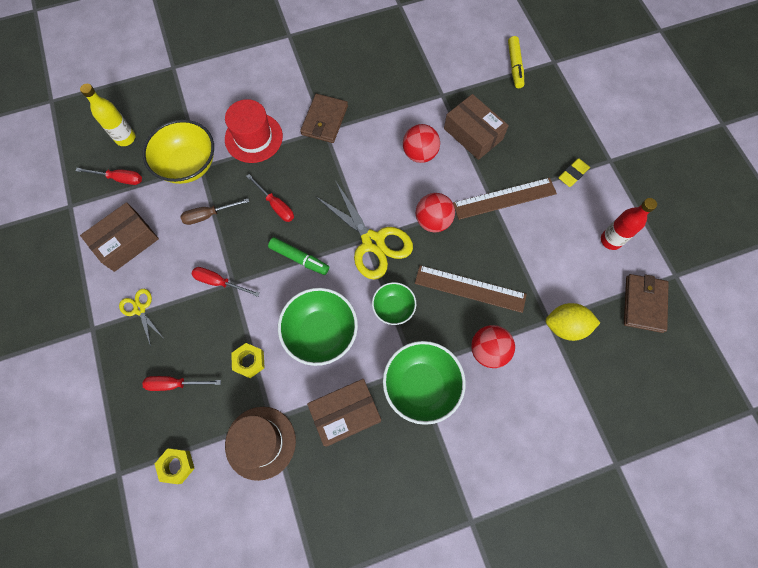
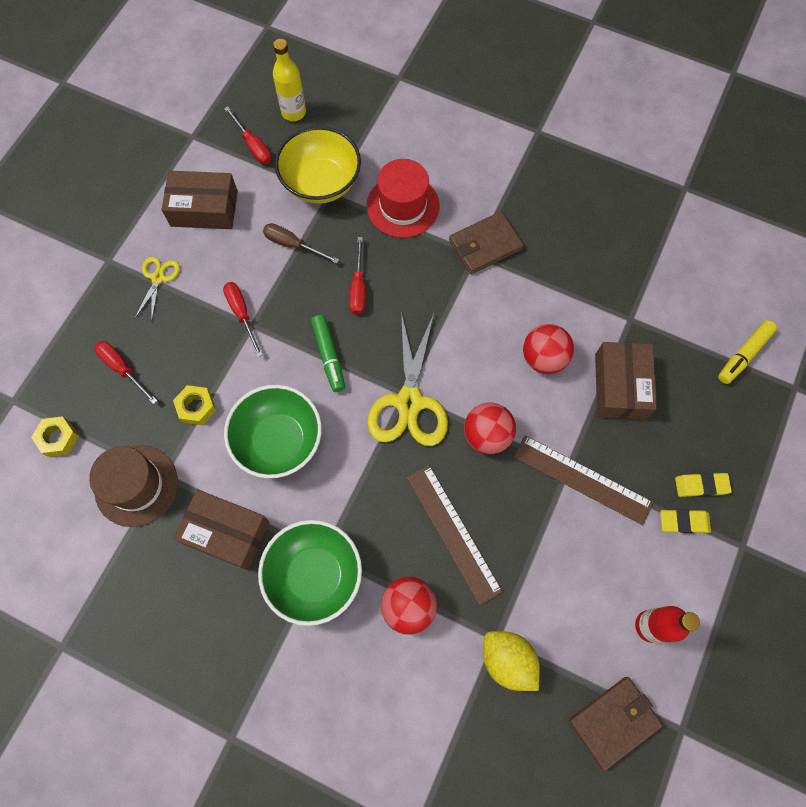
camera: 45 degrees right, 0 degrees up
green bowl [372,282,416,325] -> none
none -> yellow eraser [675,473,732,497]

